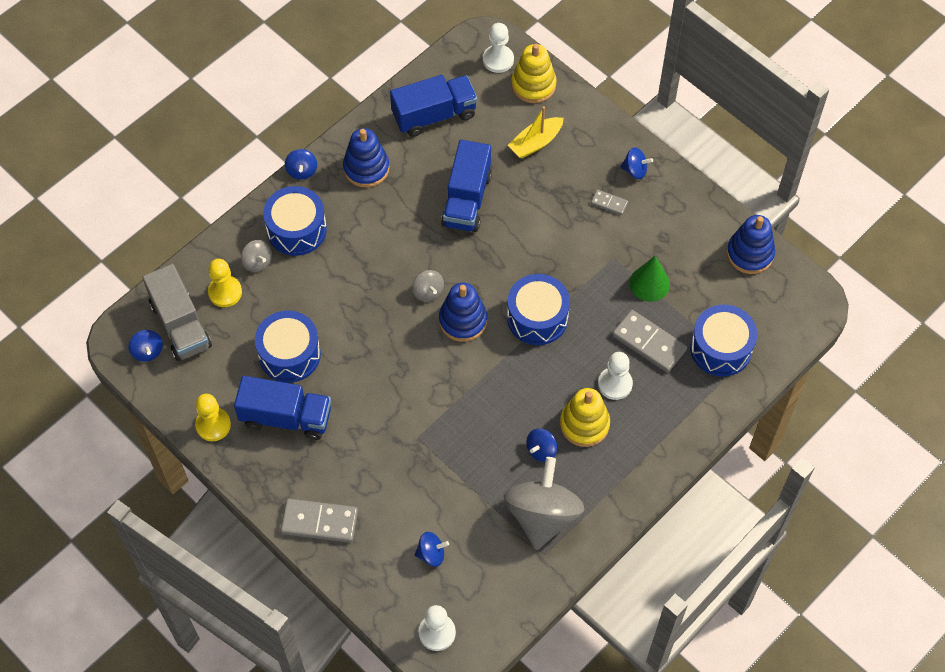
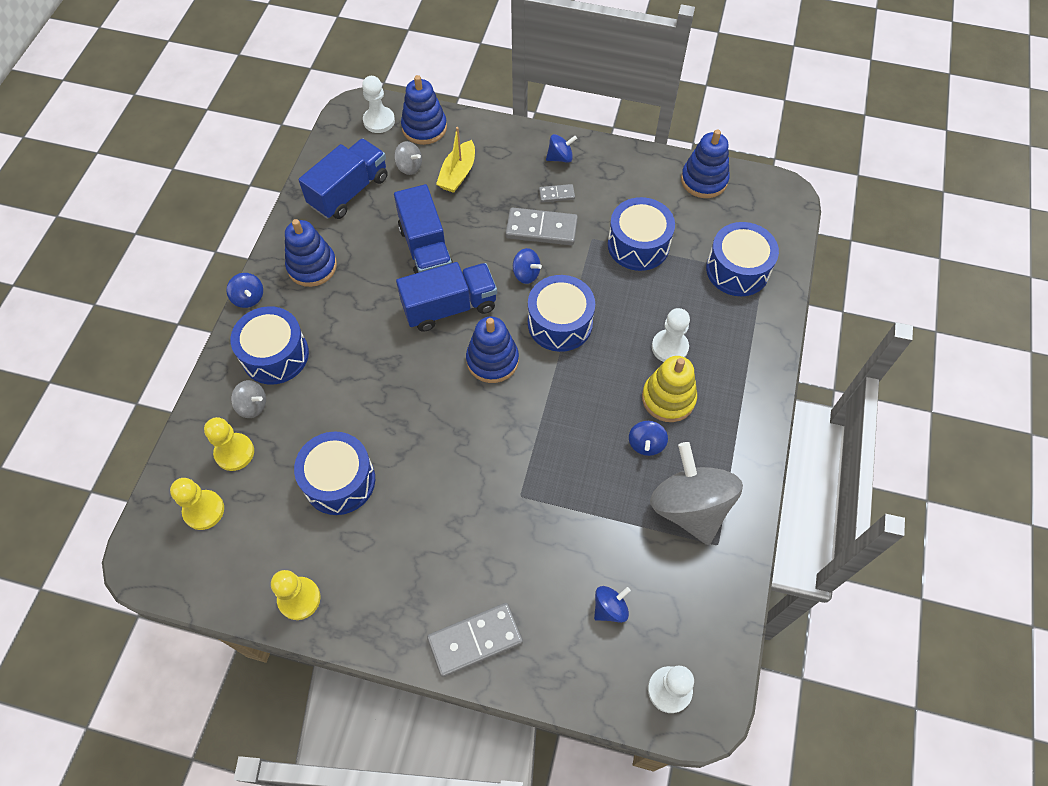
camera: 30 degrees left, 0 degrees up
blue spinning top [129,330,163,362] -> blue spinning top moved to [513,248,542,284]
grey truck [142,264,212,361] -> yellow pawn [170,478,224,530]
blue truck [234,376,331,440] -> blue truck moved to [396,262,497,332]
grey spinning top [413,270,444,302] -> grey spinning top moved to [394,141,422,175]
yellow stacking toy [511,44,557,103] -> blue stacking toy [401,75,447,145]
grey domino [612,310,687,373] -> grey domino moved to [505,207,578,245]
green cone [629,256,670,302] -> blue drum [608,197,675,271]

